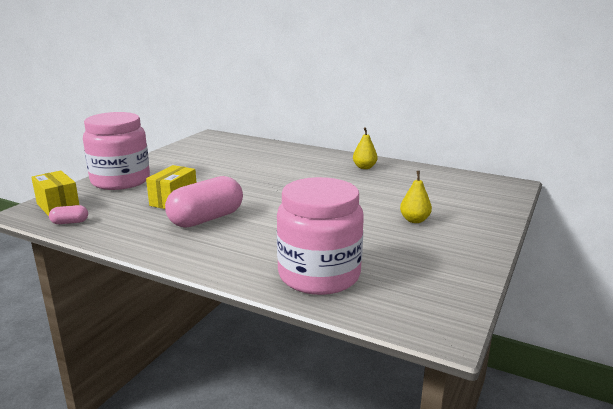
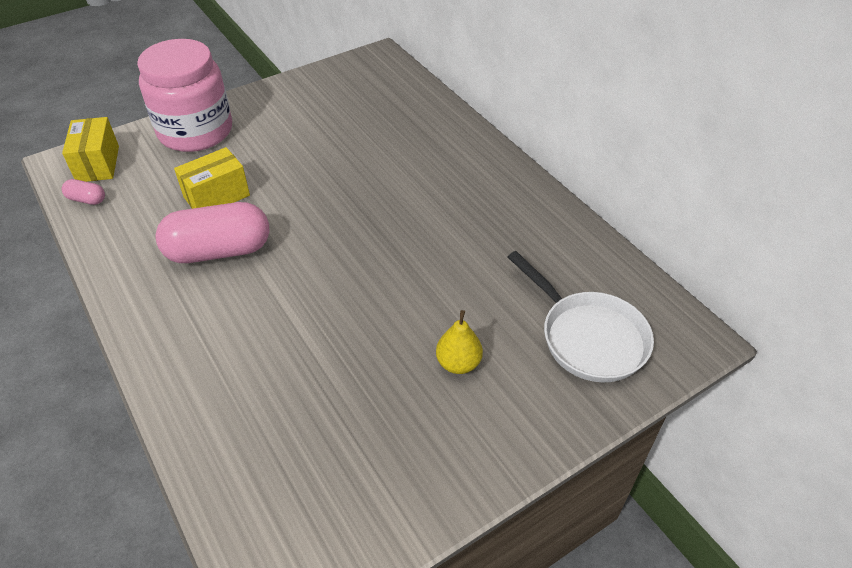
camera: 30 degrees right, 25 degrees up
pink jar [277,177,364,295] -> none
yellow pear [353,127,377,169] -> none
none -> white pan [508,251,654,382]

